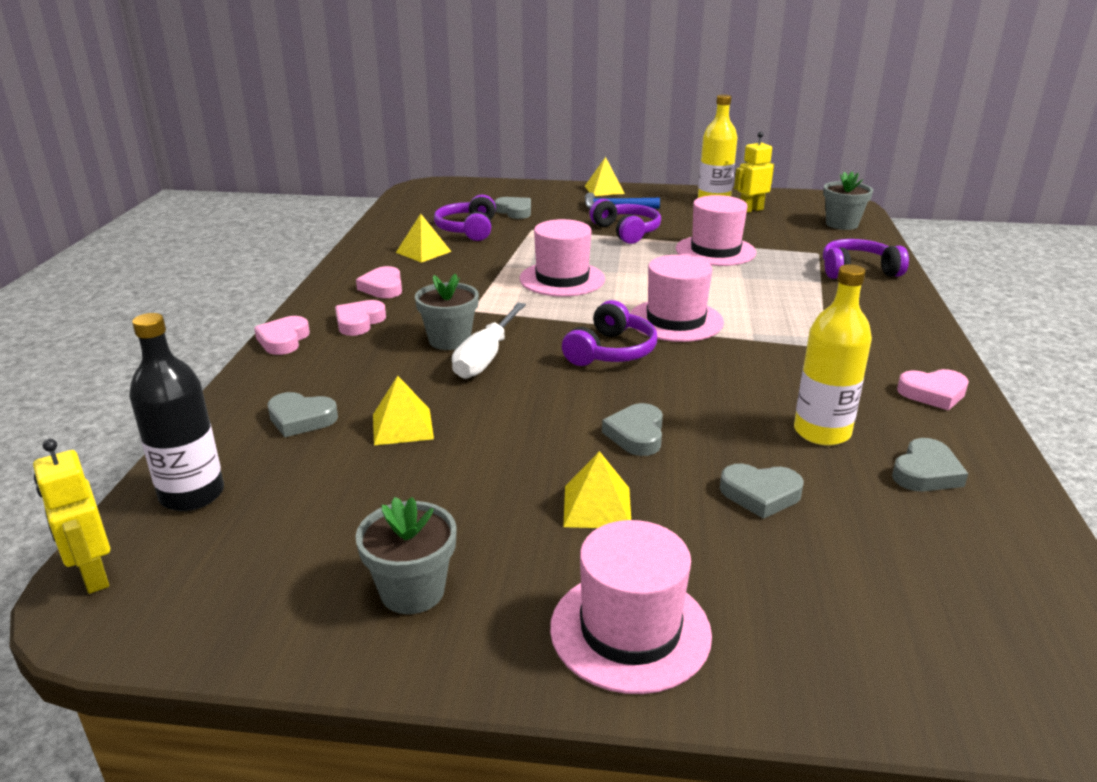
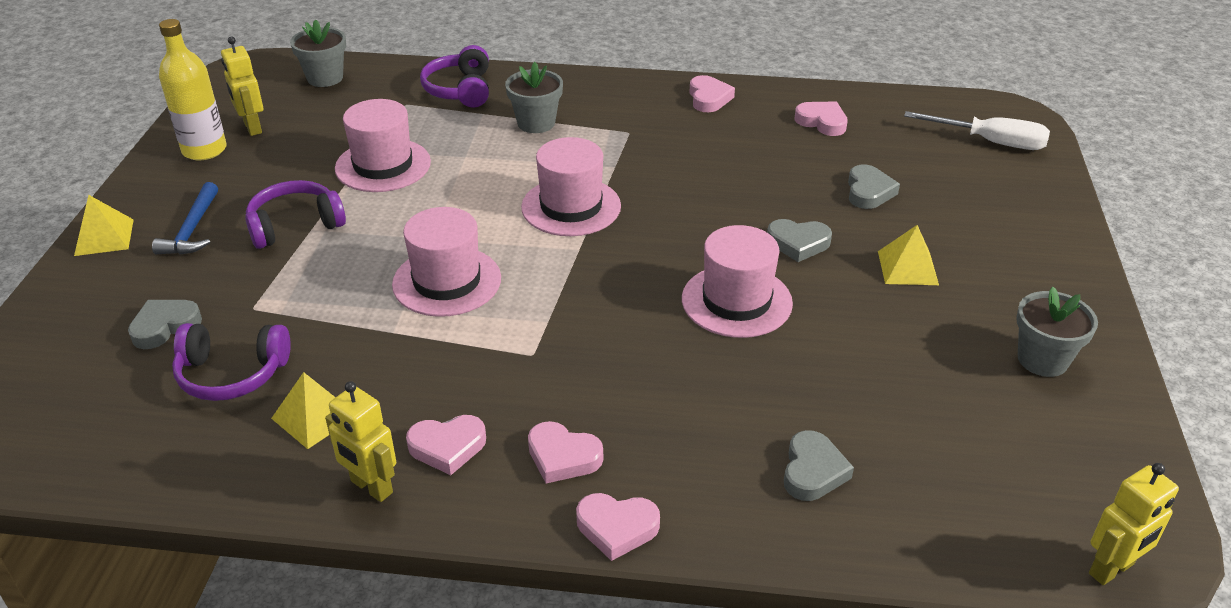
camera: 90 degrees left, 10 degrees up
black bottle [129,313,224,511] -> none
yellow pyramid [373,376,434,445] -> none
grey flower pot [415,273,479,350] -> grey flower pot moved to [505,62,563,133]
white screwdriver [452,303,526,379] -> white screwdriver moved to [904,111,1050,150]
pink hat [550,520,712,694] -> pink hat moved to [682,225,793,338]
purple headphones [562,300,657,366] -> none
yellow bottle [794,264,872,445] -> none
grey heart [892,438,968,492] -> pink heart [795,102,848,136]
none -> yellow robot [325,381,396,502]

